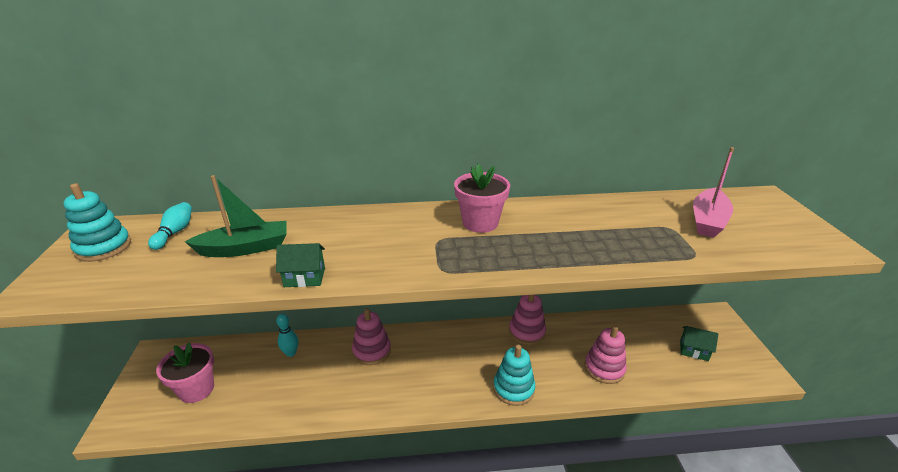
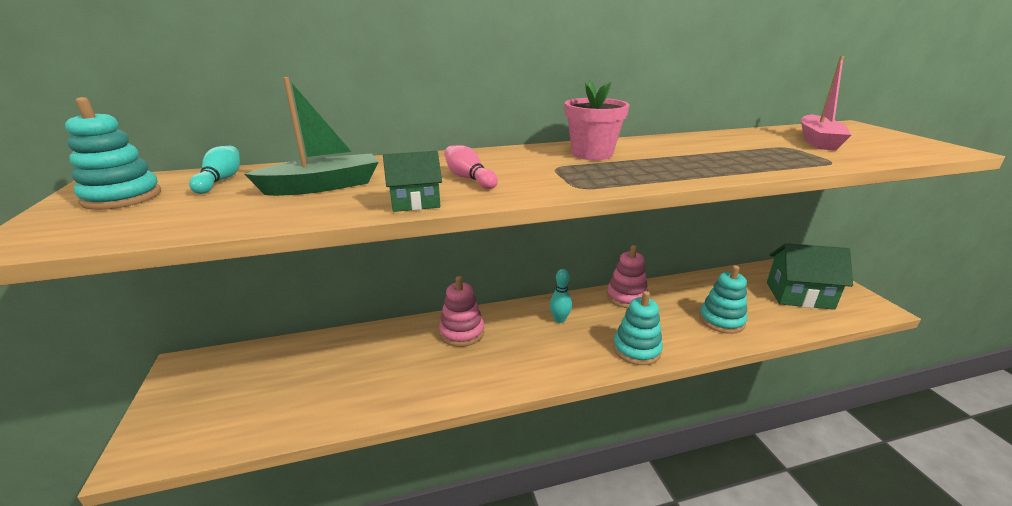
camera: 10 degrees left, 5 degrees down
pink flower pot [156,342,214,403] -> none
turquoise bowling pin [276,313,298,357] -> turquoise bowling pin moved to [550,269,572,323]
pink stacking toy [585,325,627,384] -> turquoise stacking toy [699,265,747,334]
green house [680,326,718,361] -> green house [767,243,853,310], size x1.87
none -> pink bowling pin [444,145,498,189]

